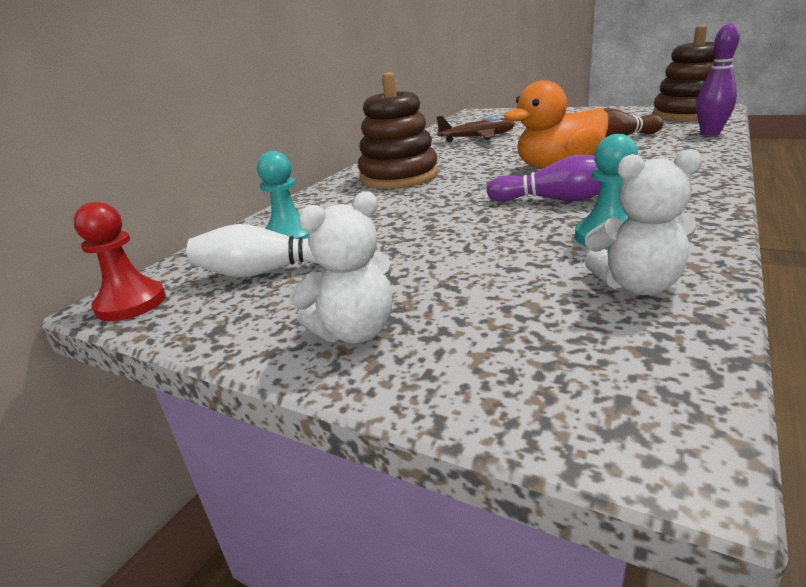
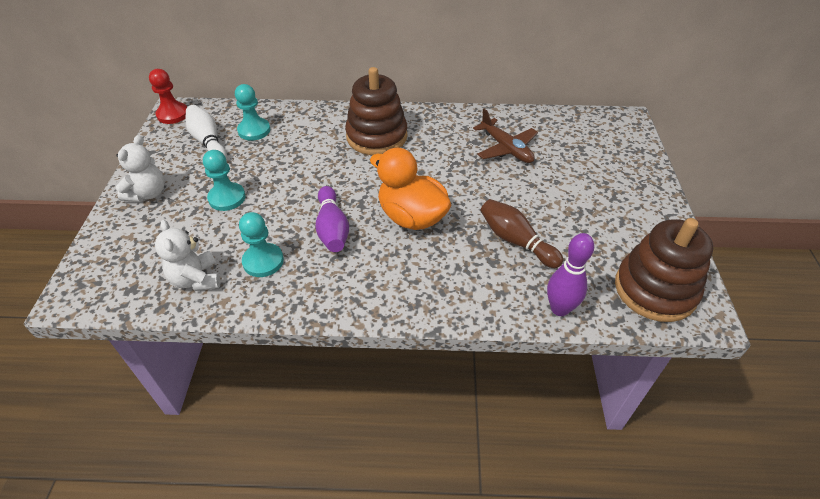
camera: 60 degrees right, 20 degrees up
white teddy bear [289,191,392,343] -> white teddy bear turned 105 degrees counterclockwise [116,135,164,202]
none -> turquoise pawn [203,150,246,211]

